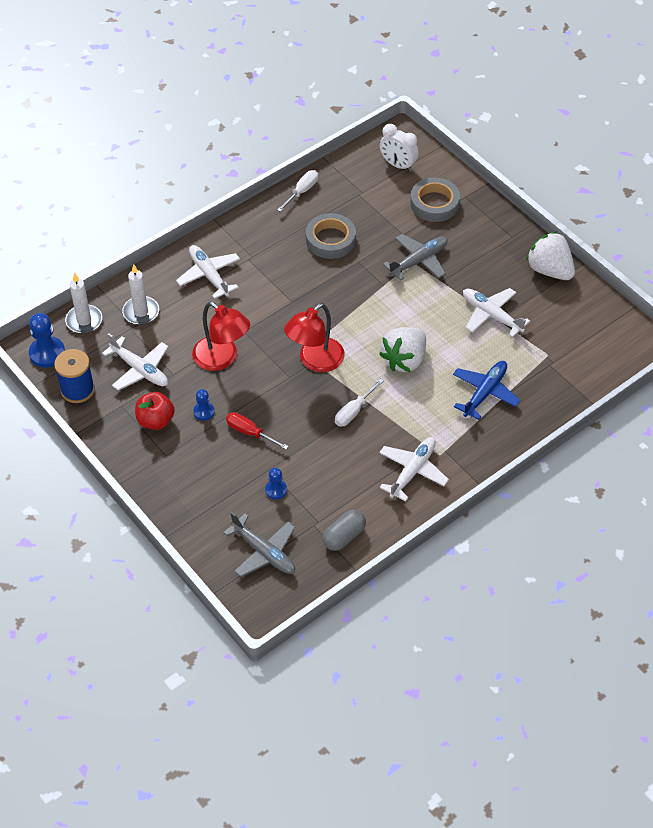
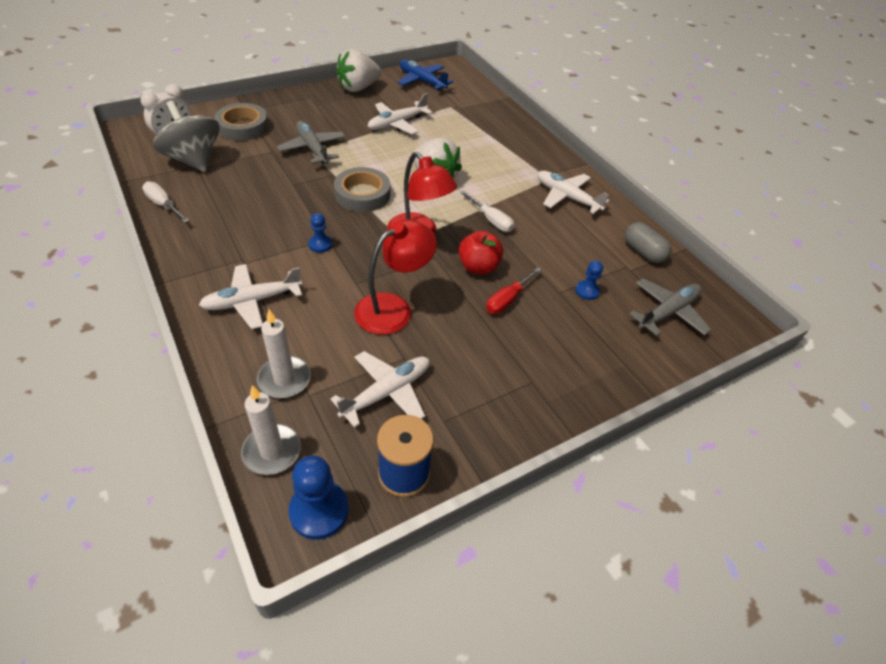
camera: 85 degrees left, 5 degrees down
red apple [135,392,174,430] -> red apple moved to [459,231,503,274]
blue pawn [193,389,215,421] -> blue pawn moved to [308,213,332,253]
grey tape [306,213,356,259] -> grey tape moved to [334,167,390,212]
blue plane [453,361,520,420] -> blue plane moved to [398,60,453,91]
none -> grey spinning top [153,101,220,172]

